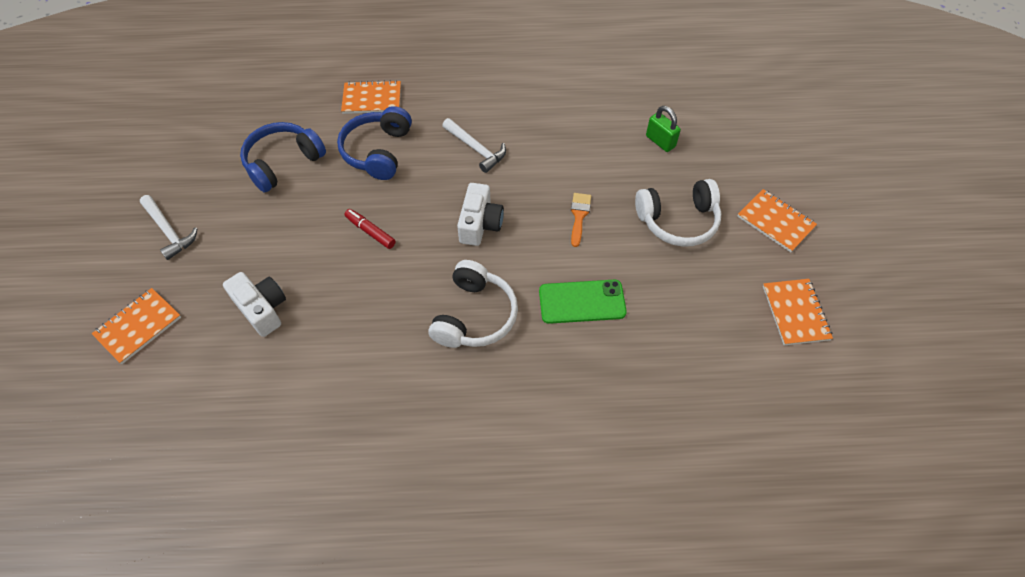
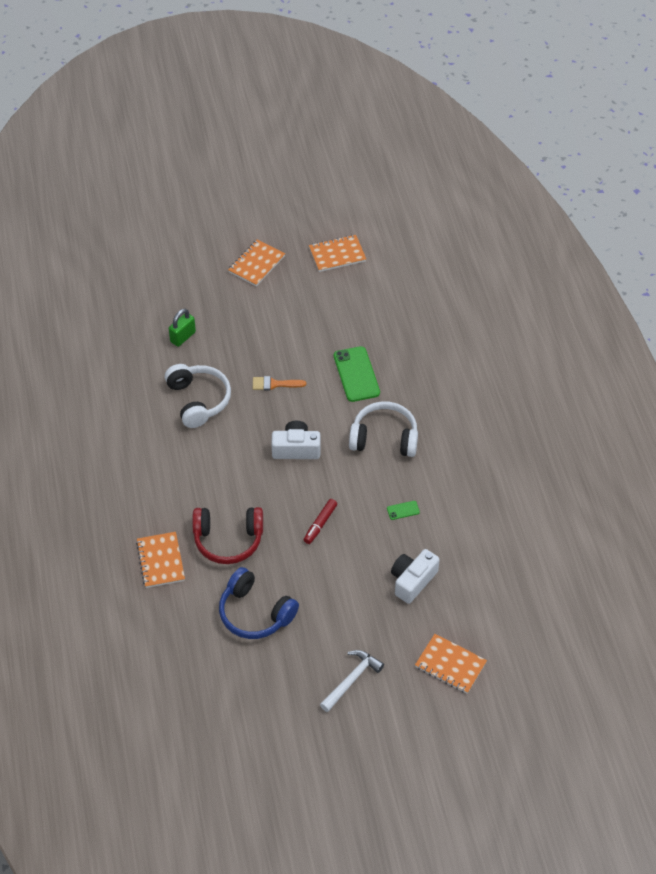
camera: 100 degrees left, 5 degrees down
blue headphones [337,106,412,180] -> red headphones [192,507,263,564]
white hammer [442,118,506,173] -> none
white headphones [635,179,721,247] -> white headphones moved to [165,364,231,428]
none -> green phone [387,501,420,520]

